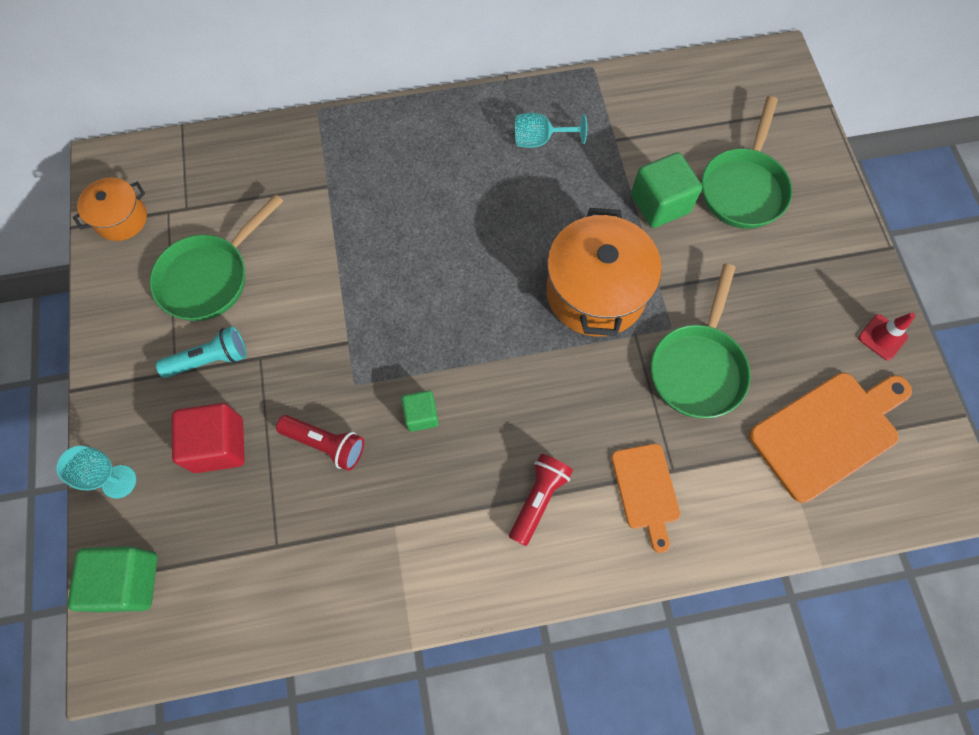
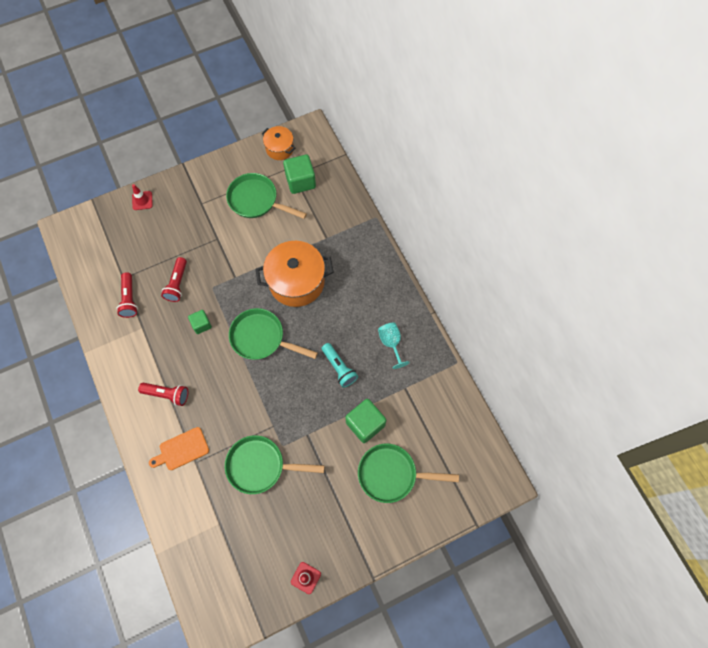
camera: 75 degrees right, 0 degrees up
turquoise goblet [57,446,136,499] -> red traffic cone [132,184,153,210]
green cube [67,546,158,612] -> green cube moved to [283,154,316,194]
turquoise flashlight [156,326,246,378] -> turquoise flashlight moved to [321,343,358,388]
red cube [172,403,245,473] -> none
orange pot [546,208,662,336] -> orange pot moved to [256,241,334,307]
orange cutting board [749,373,912,503] -> none
none -> red flashlight [117,272,138,318]
none -> green pan [229,308,318,360]

